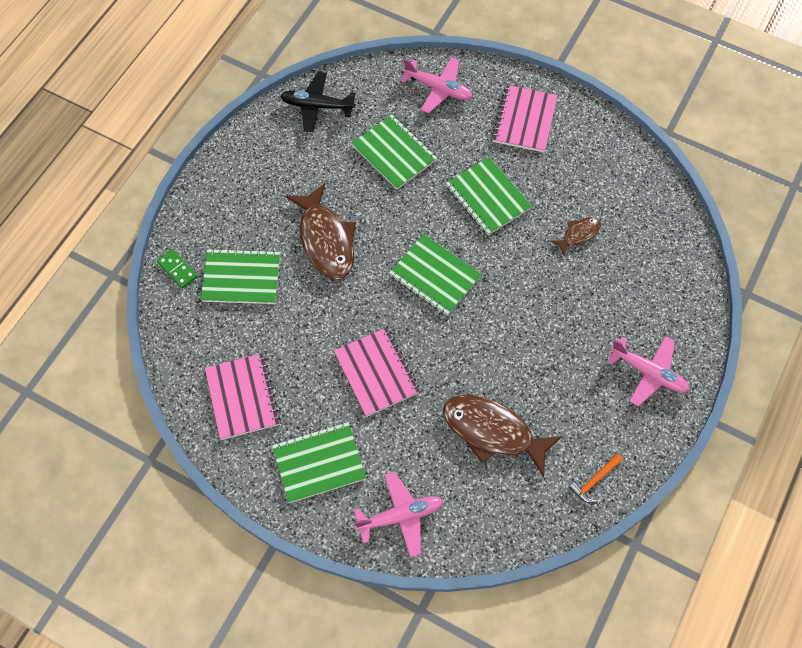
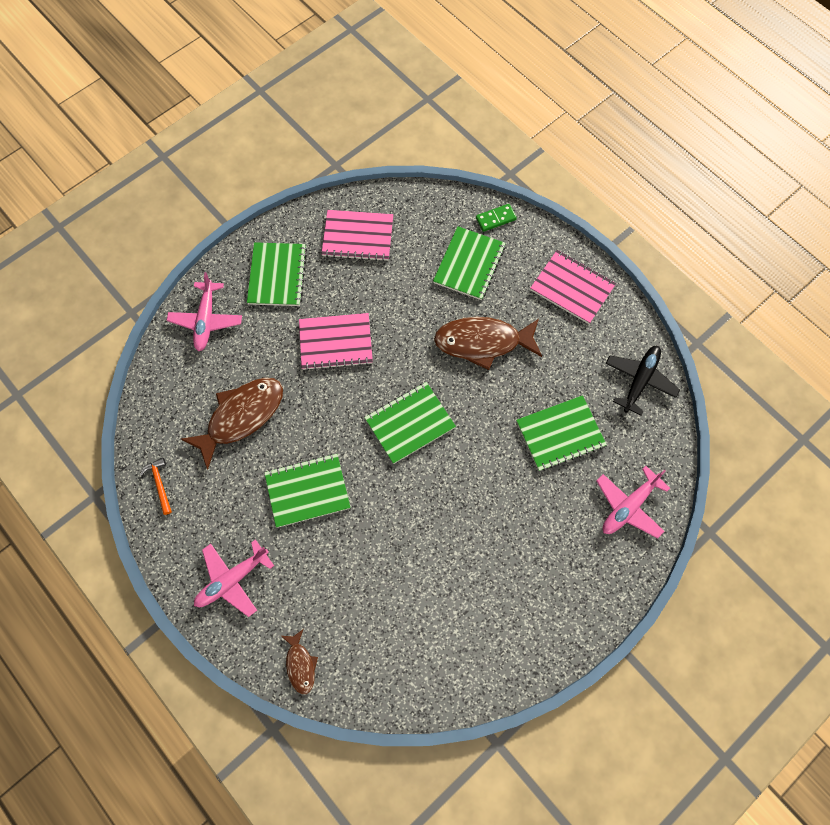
camera: 110 degrees right, 5 degrees up
green notebook [446,157,532,235] -> green notebook moved to [264,454,351,528]
pink notebook [492,85,558,152] -> pink notebook moved to [530,250,616,324]
brown fish [550,217,601,255] -> brown fish moved to [282,629,318,694]

